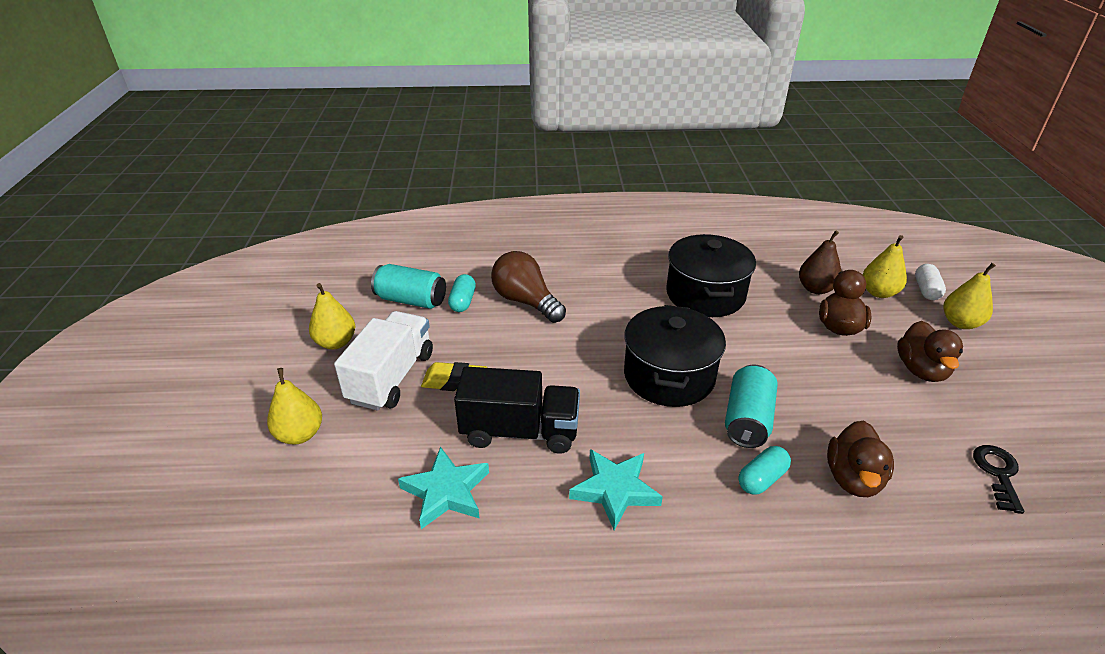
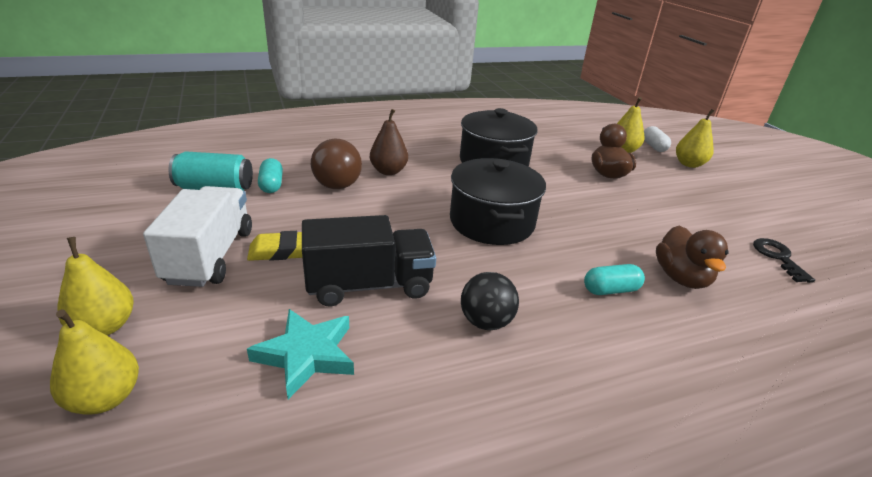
camera: 20 degrees left, 5 degrees down
yellow pear [309,283,355,349] -> yellow pear moved to [50,309,139,415]
brown light bulb [491,251,566,323] -> brown light bulb turned 135 degrees counterclockwise [311,138,362,189]
turquoise star [569,449,663,530] -> black ball [461,272,519,330]
turquoise can [725,365,778,448] -> none
turquoise capsule [738,446,791,495] -> turquoise capsule turned 45 degrees clockwise [584,264,645,295]
brown pear [799,230,842,294] -> brown pear moved to [370,109,408,175]
brown duck [897,321,963,382] -> none

